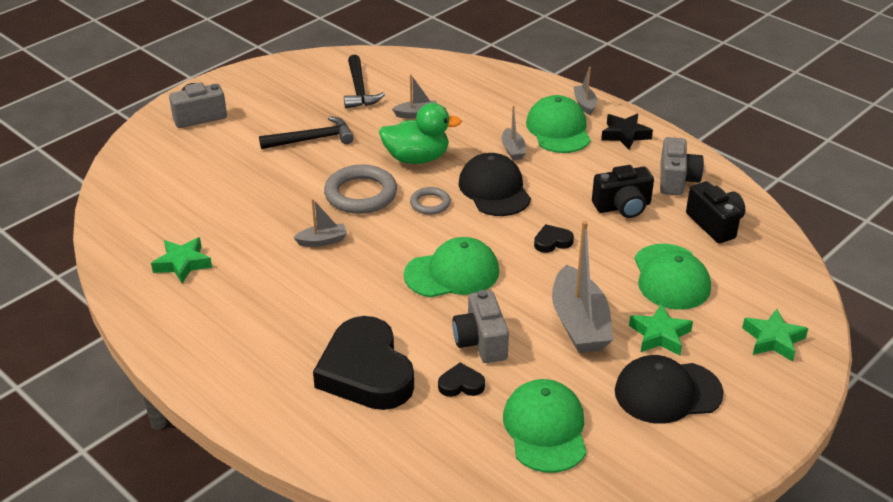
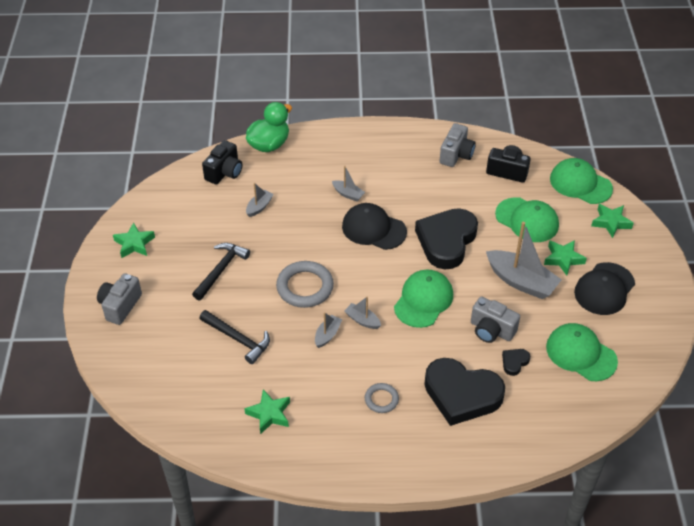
camera: 45 degrees left, 10 degrees up
black hammer [344,55,385,108] -> black hammer moved to [199,310,270,364]
green duck [379,103,462,164] -> green duck moved to [246,102,292,152]
grey ring [410,187,451,215] -> grey ring moved to [365,383,399,413]
green cap [526,95,590,153] -> green cap moved to [550,158,613,204]
black heart [534,224,574,253] -> black heart [415,208,478,269], size x2.46
grey boat [574,67,597,115] -> grey boat moved to [345,296,381,329]
black camera [592,165,654,218] -> black camera moved to [202,140,243,185]
black star [601,114,653,150] -> none
grey camera [660,137,704,195] -> grey camera turned 60 degrees clockwise [439,123,476,167]
none -> green star [113,222,155,258]

